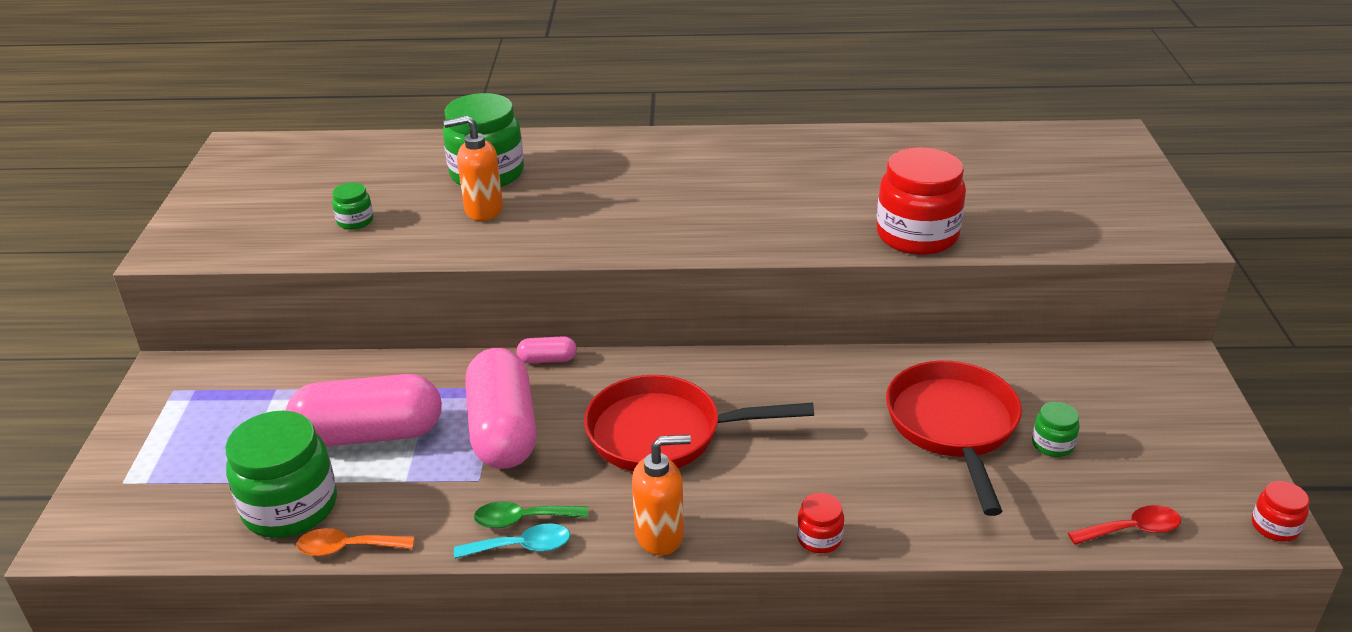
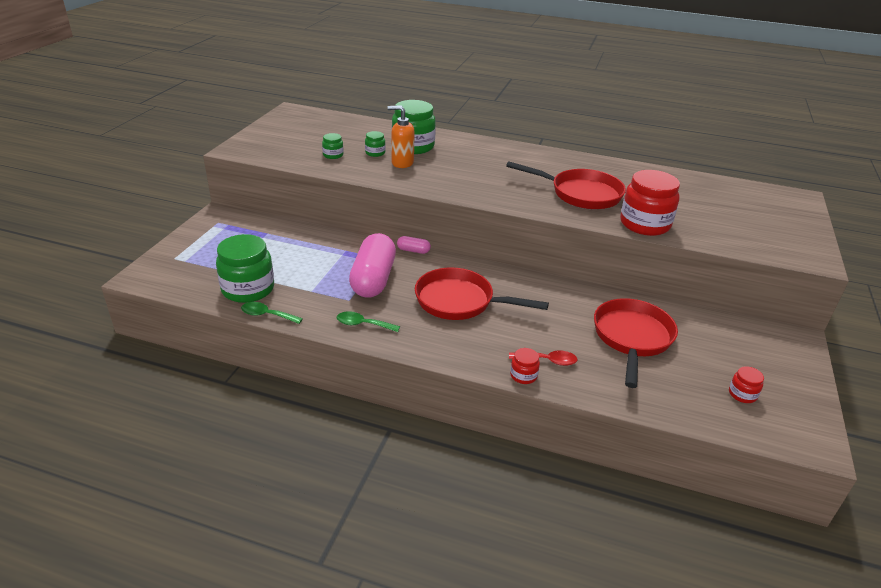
camera: 15 degrees right, 0 degrees up
pink capsule [285,374,442,447] -> none
orange spoon [297,528,415,556] -> green spoon [241,302,303,324]
turquoise spoon [454,523,570,559] -> none
orange soap dispenser [632,435,691,555] -> none
green jar [1032,402,1079,457] -> green jar moved to [365,131,386,157]
red spoon [1068,505,1181,545] -> red spoon moved to [509,351,578,366]
red jar [1252,481,1309,542] -> red jar moved to [729,366,764,403]
none -> red pan [506,161,626,209]

